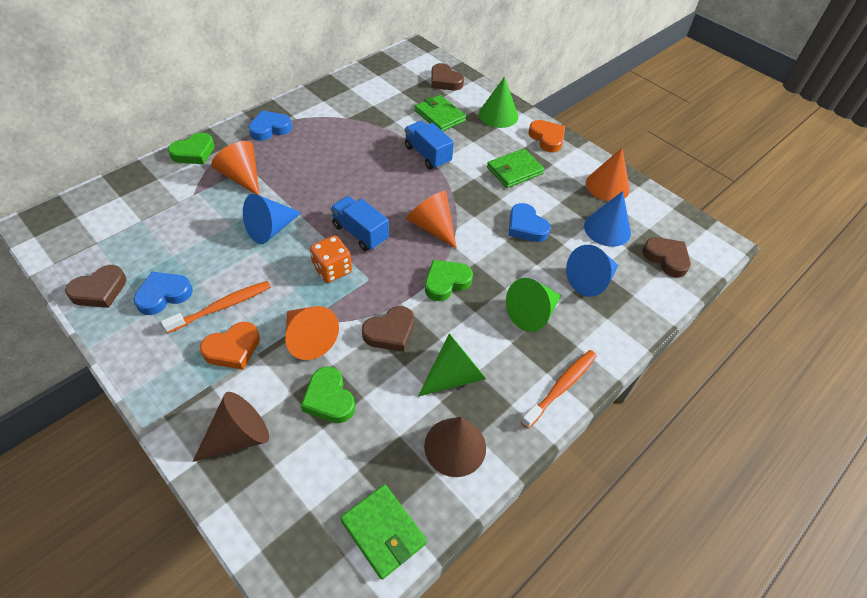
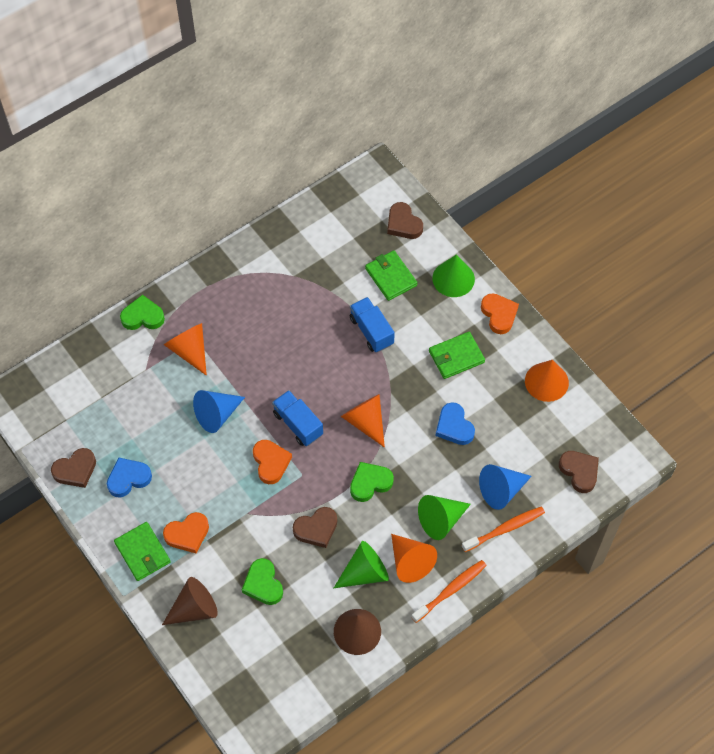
camera: 10 degrees right, 10 degrees up
orange toothbrush [161,281,271,333] -> orange toothbrush moved to [462,507,545,552]
green heart [168,132,215,164] -> green heart turned 150 degrees counterclockwise [120,294,165,330]
blue heart [248,111,292,141] -> none
orange cone [285,306,339,360] -> orange cone moved to [391,534,437,583]
orange dice [310,235,352,283] -> orange heart [253,440,292,484]
green wallet [340,484,427,580] -> green wallet moved to [114,522,171,581]
blue cone [584,191,631,247] -> none

